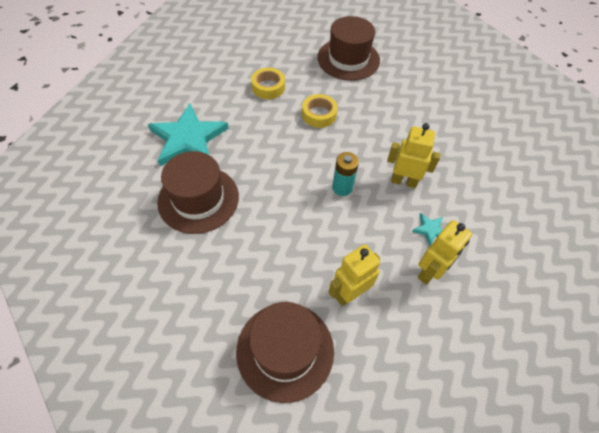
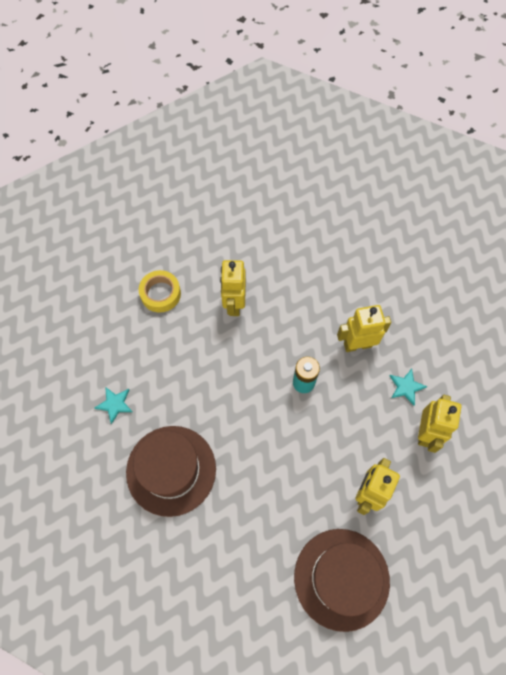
camera: 25 degrees left, 10 degrees up
turquoise star [148,104,229,166] -> turquoise star [95,387,133,424], size x0.41
yellow tape [302,94,338,128] -> yellow robot [220,260,246,316]
brown hat [317,16,380,81] -> none

